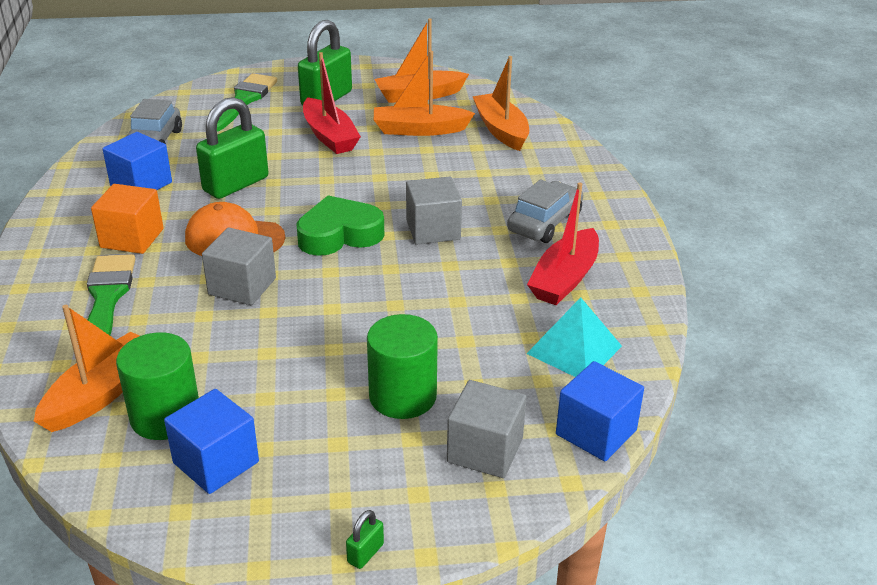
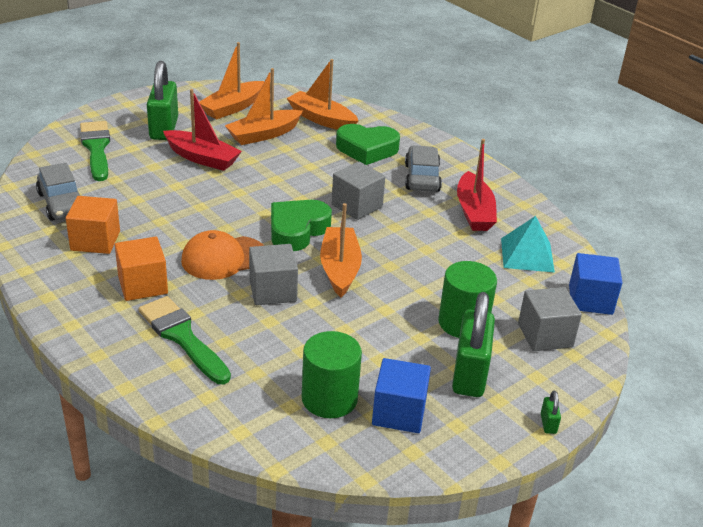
camera: 35 degrees left, 0 degrees up
orange boat [34,305,139,432] -> orange boat moved to [320,203,362,297]
blue cube [103,132,172,190] -> orange cube [66,196,120,254]
green padlock [196,97,269,199] -> green padlock moved to [452,292,495,397]
none -> green heart [336,124,400,165]

